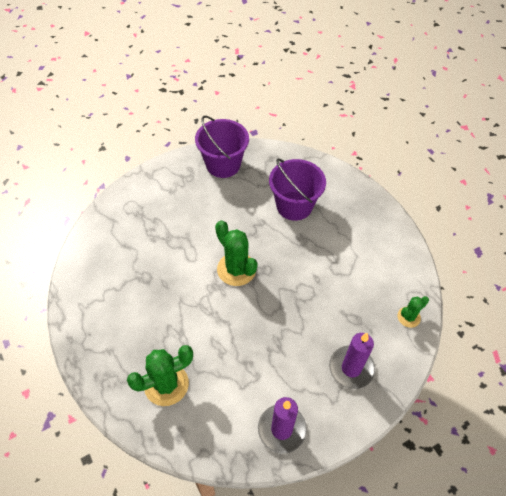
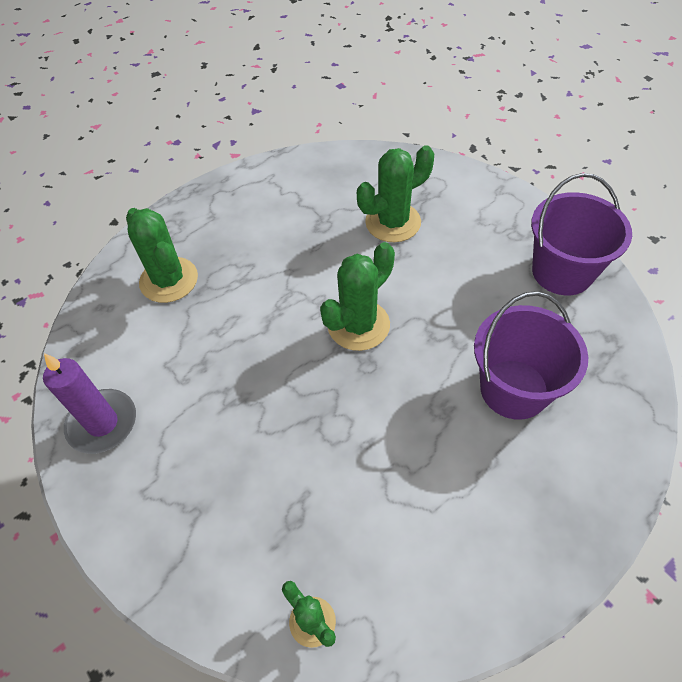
camera: 85 degrees right, 0 degrees up
purple candle [329,333,375,389] -> none
none -> green cactus [357,145,434,242]

